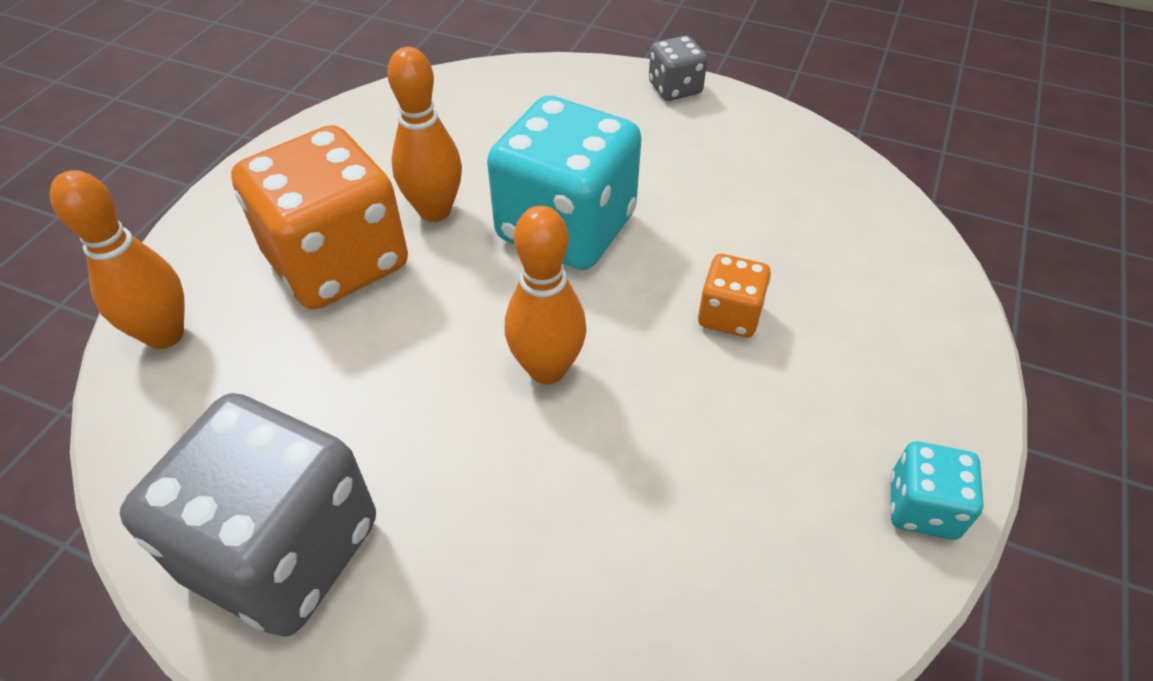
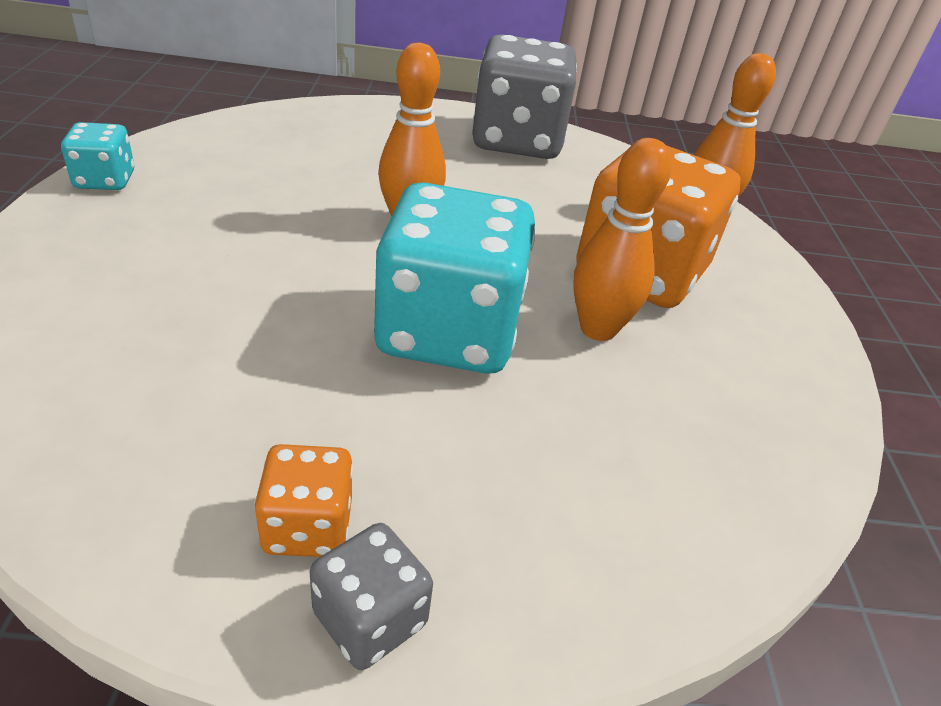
camera: 155 degrees right, 10 degrees down
orange dice [698,254,771,338] -> orange dice moved to [254,444,353,557]

